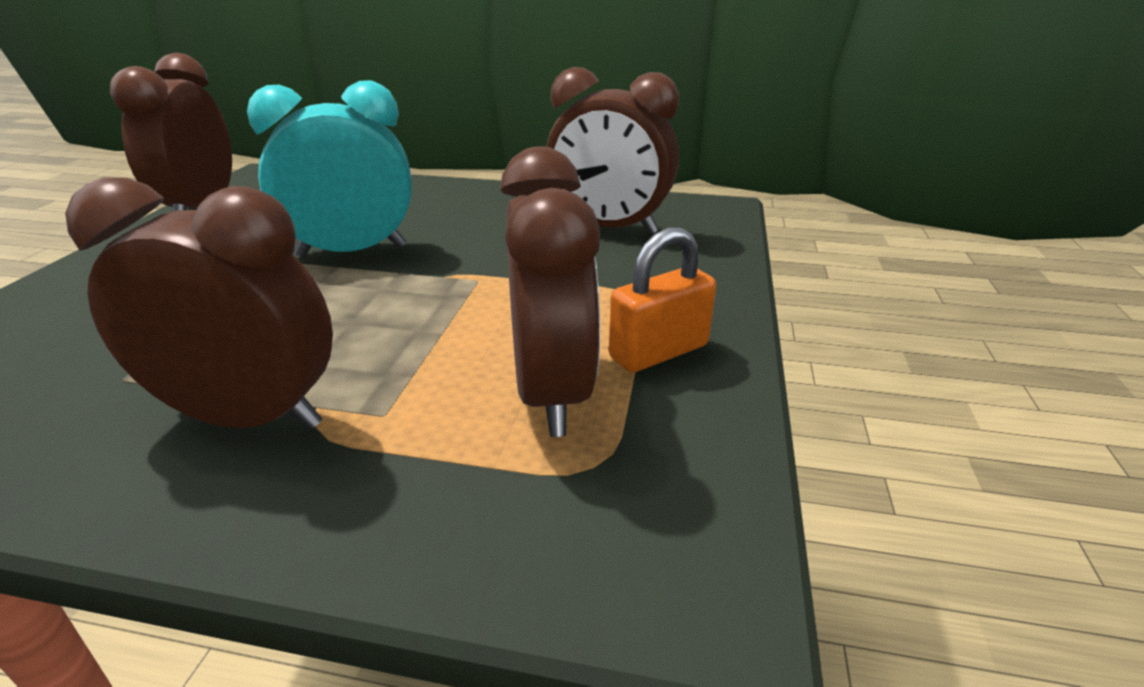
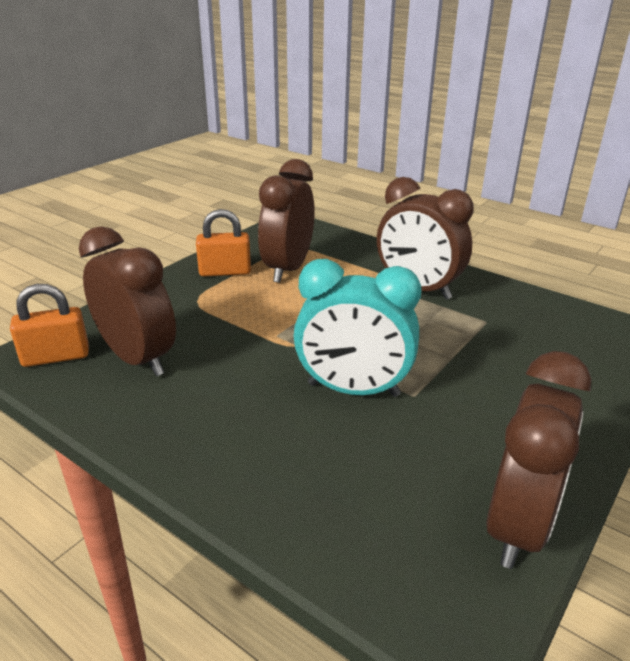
camera: 155 degrees left, 0 degrees up
none -> orange padlock [10,284,89,367]

